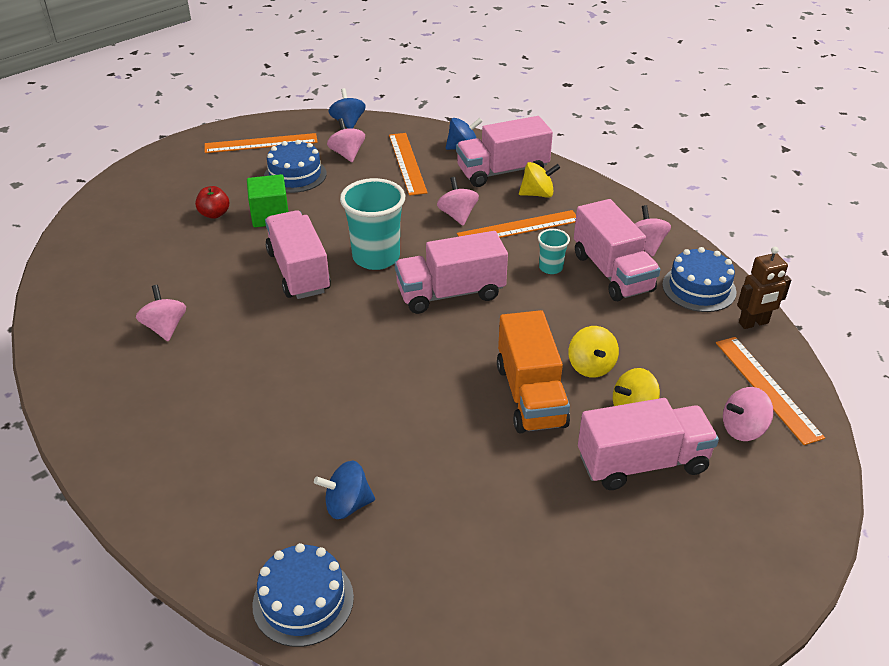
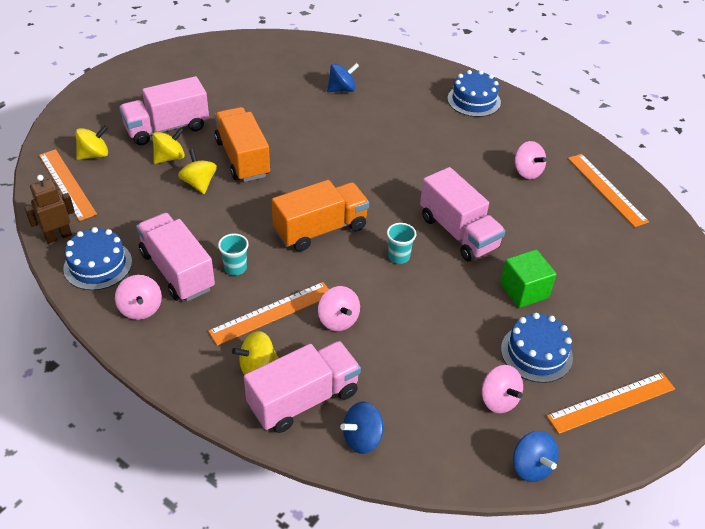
camera: 165 degrees right, 5 degrees up
red apple [195,186,229,219] -> none
blue cake [252,543,354,647] -> blue cake moved to [447,70,501,117]
turquoise cup [340,178,405,270] -> turquoise cup [387,223,416,264], size x0.50
orange ruler [389,133,428,196] -> orange ruler moved to [568,154,649,227]
pink truck [395,231,508,314] -> orange truck [272,180,369,251]
pink spinning top [723,387,774,441] -> yellow spinning top [76,125,108,160]

